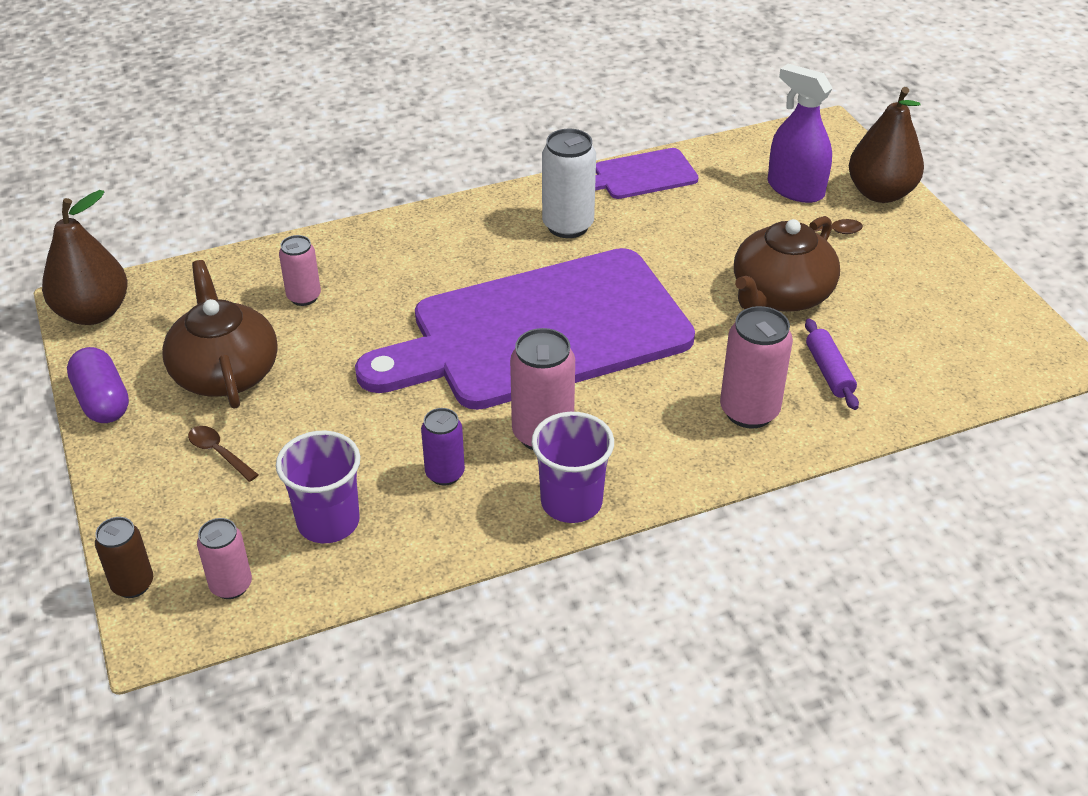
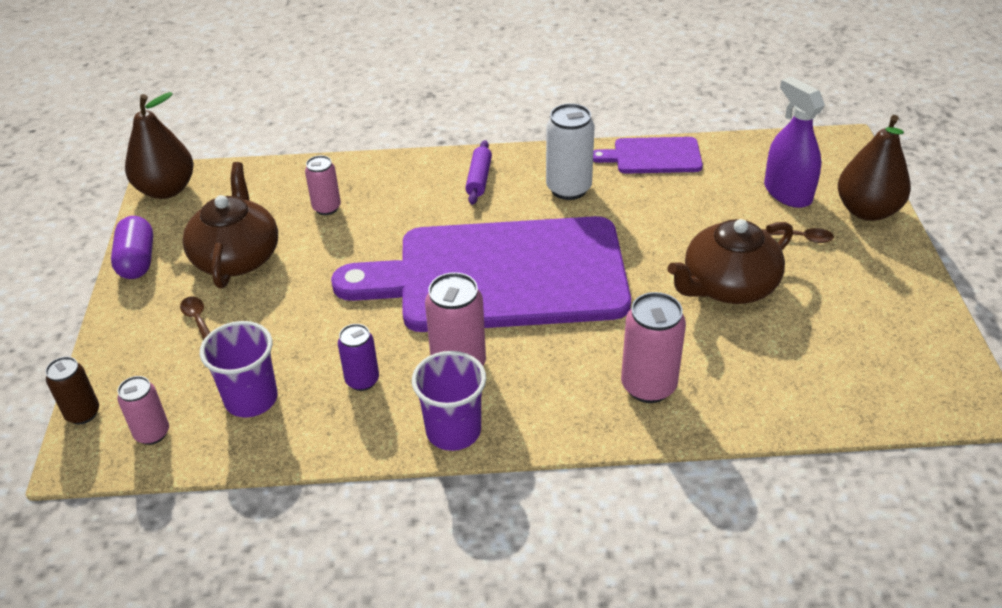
camera: 20 degrees right, 0 degrees up
purple rolling pin [805,319,859,410] -> purple rolling pin moved to [465,140,492,205]

